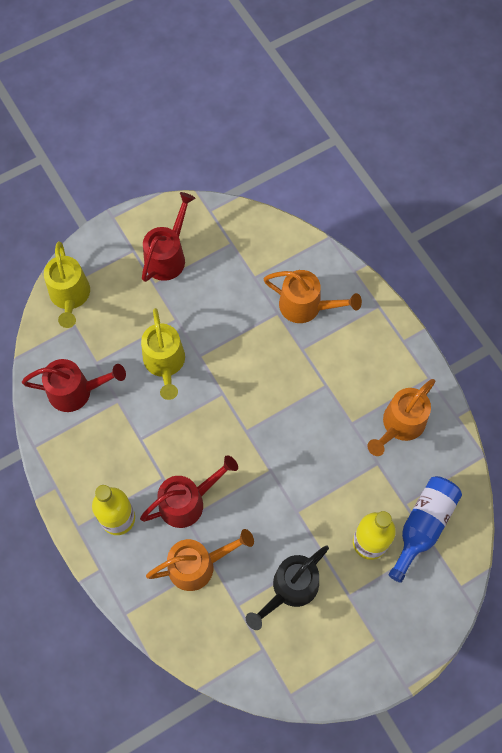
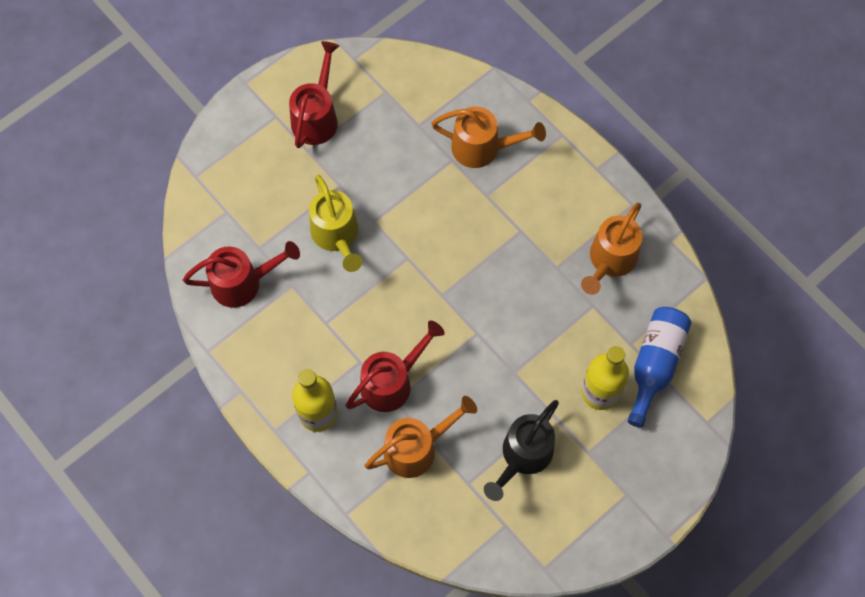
camera: 10 degrees left, 0 degrees up
yellow watering can [44,241,90,328] -> none

